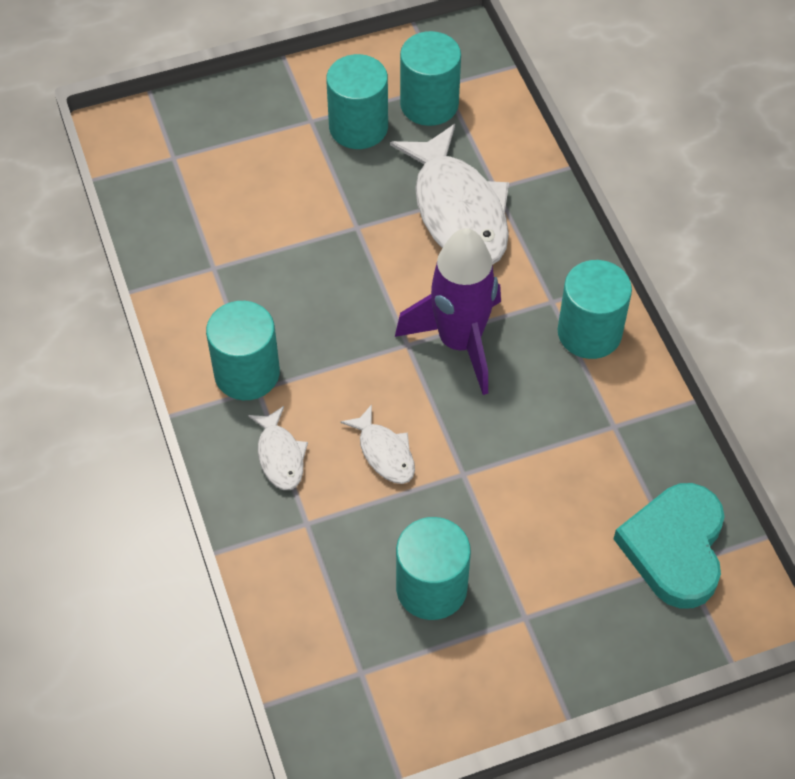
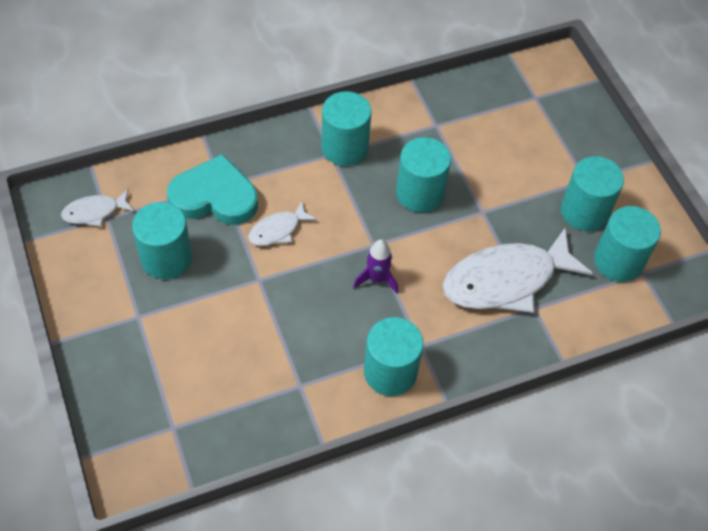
camera: 85 degrees right, 0 degrees up
white fish [248,406,308,490] -> white fish moved to [61,189,134,227]
purple rocket [395,228,501,395] -> purple rocket [353,240,398,293], size x0.49
turquoise heart [614,483,725,609] -> turquoise heart moved to [167,154,258,225]
none -> turquoise cylinder [396,137,451,213]

